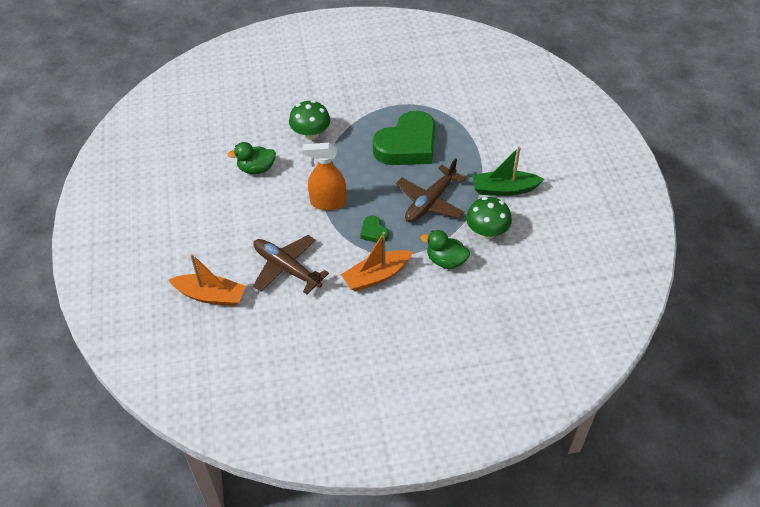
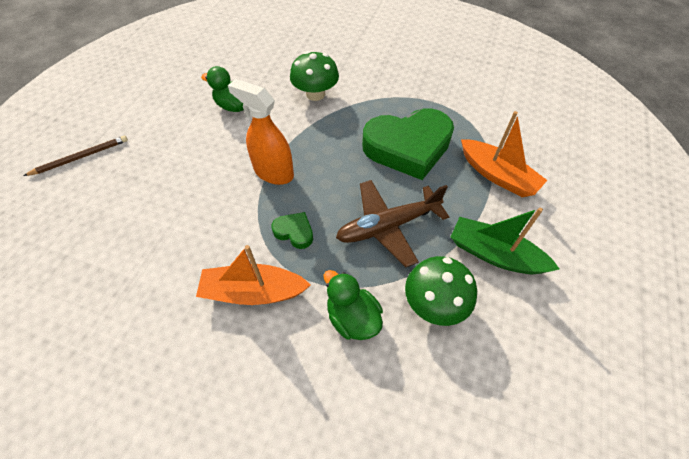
camera: 30 degrees right, 5 degrees up
orange boat [169,254,246,306] -> orange boat moved to [461,111,547,197]
brown plane [253,235,329,295] -> none
green heart [360,216,389,243] -> green heart turned 120 degrees clockwise [272,212,313,249]
none -> brown pencil [24,135,128,176]

